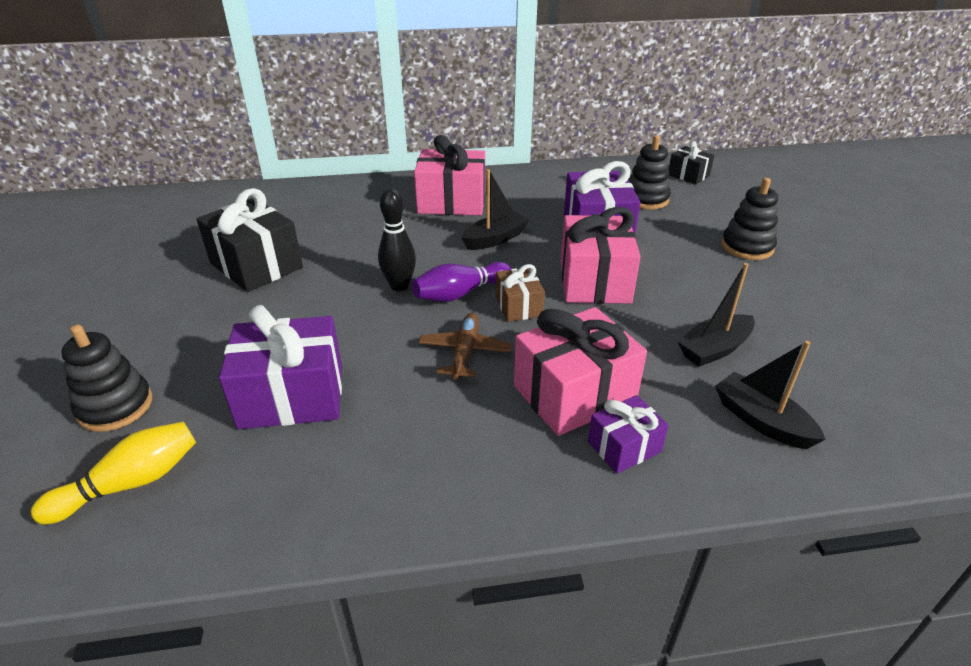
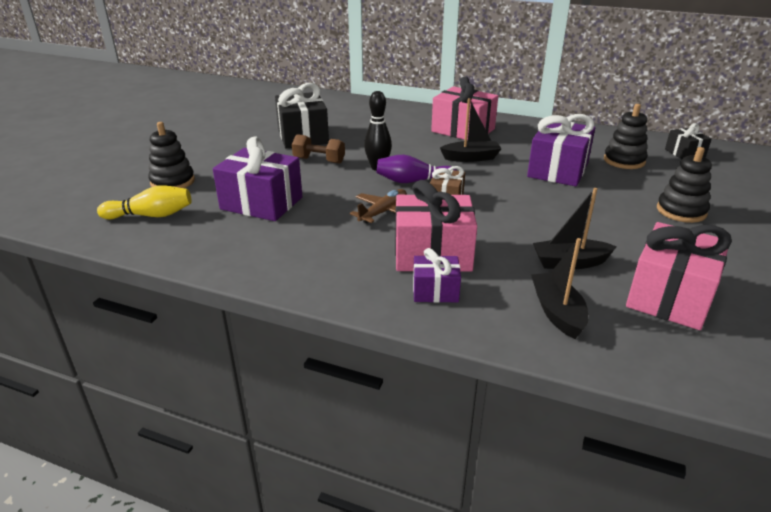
camera: 30 degrees right, 5 degrees down
pink gift [561,207,641,304] -> pink gift moved to [626,222,732,330]
none -> brown dumbbell [292,134,345,164]

